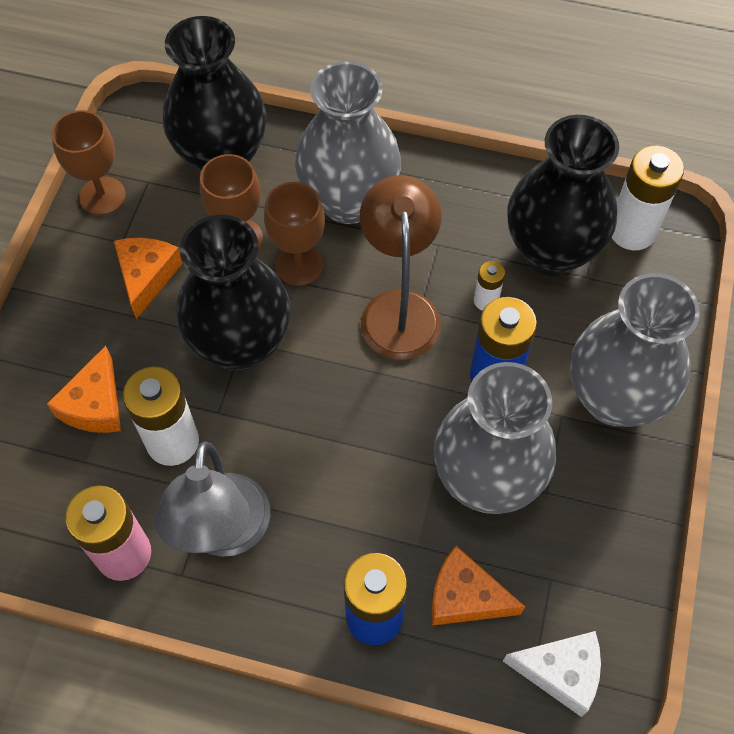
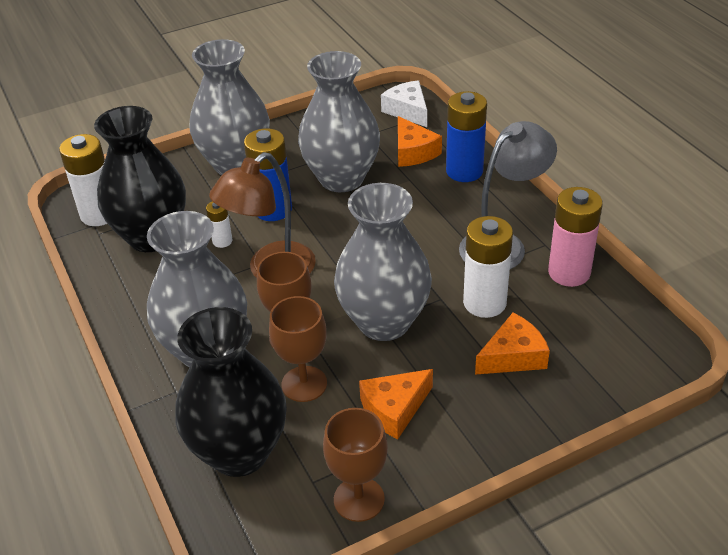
camera: 130 degrees left, 20 degrees down
black vase [176,215,291,371] -> grey vase [334,183,432,341]

